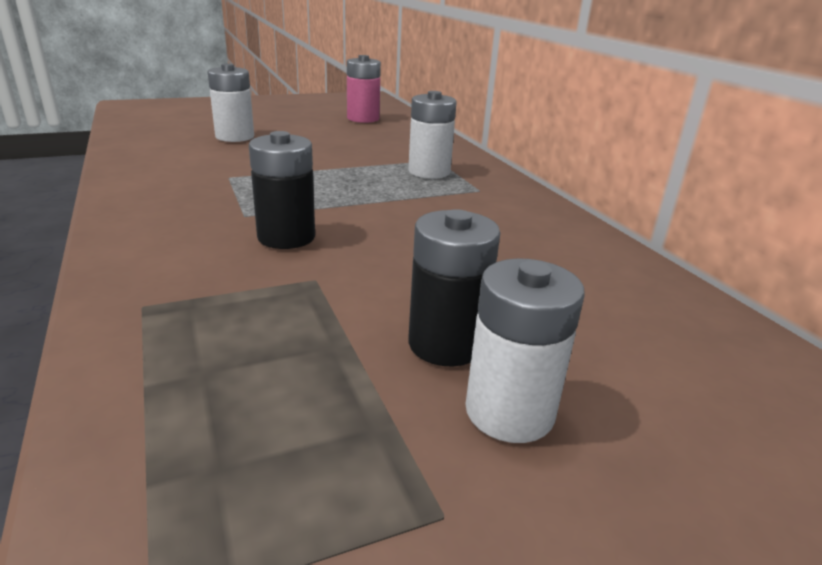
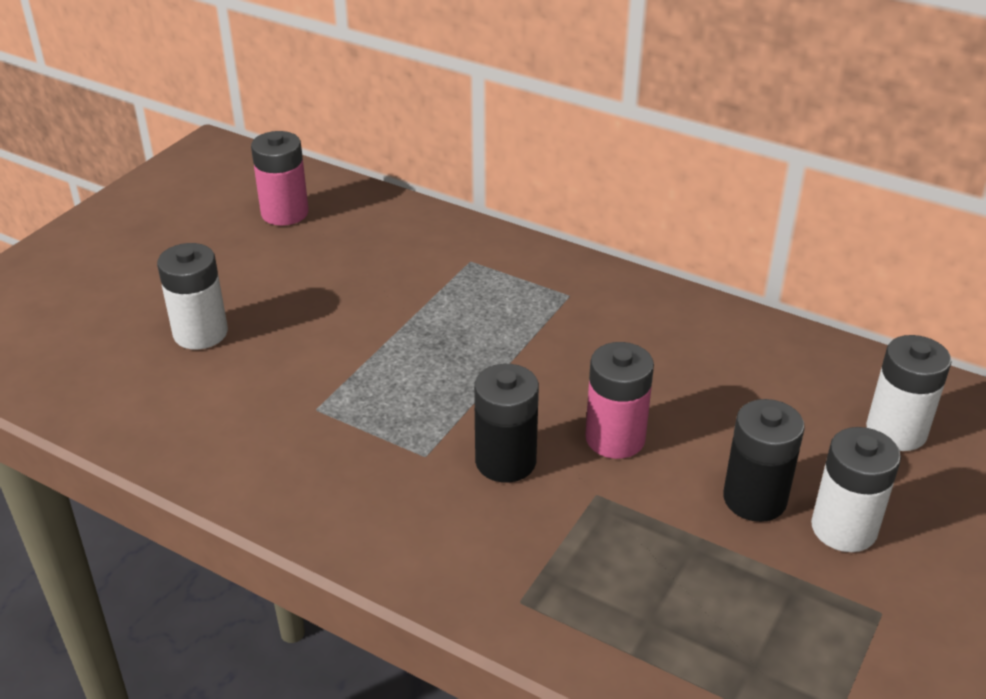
camera: 35 degrees left, 10 degrees up
white battery [408,91,457,179] -> white battery moved to [866,335,952,451]
none -> pink battery [585,342,654,459]

